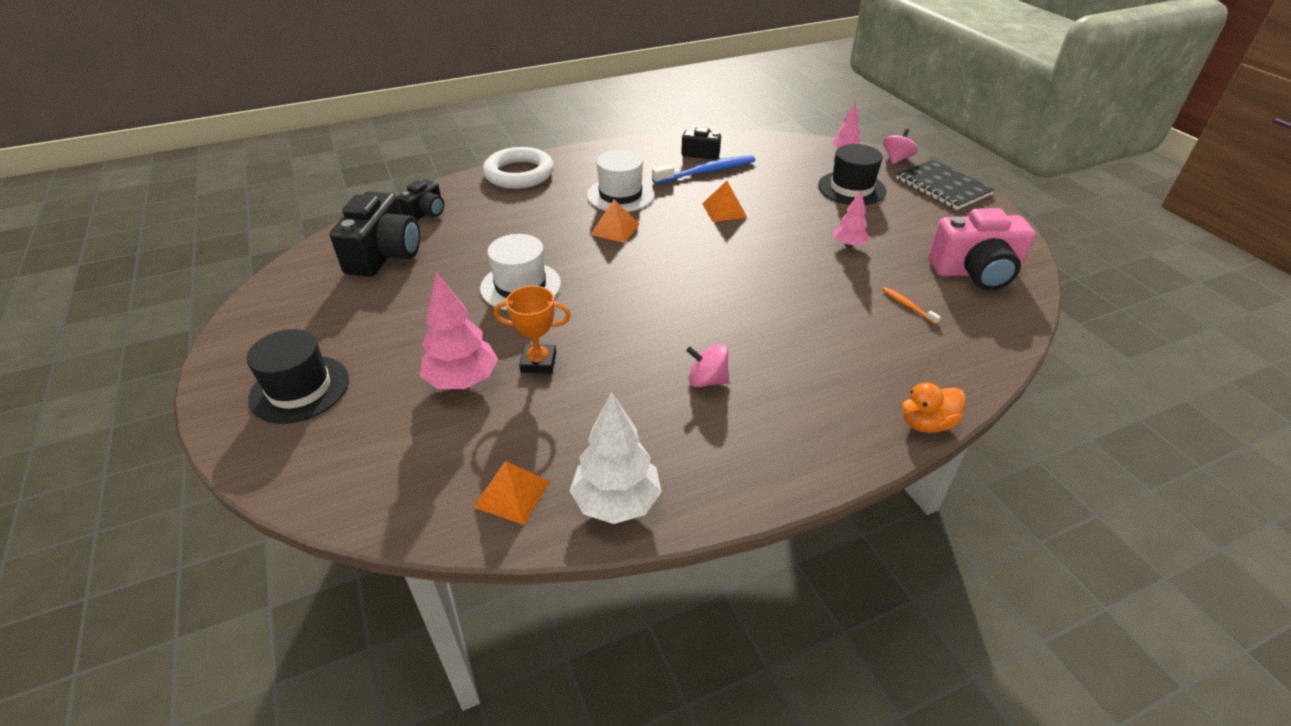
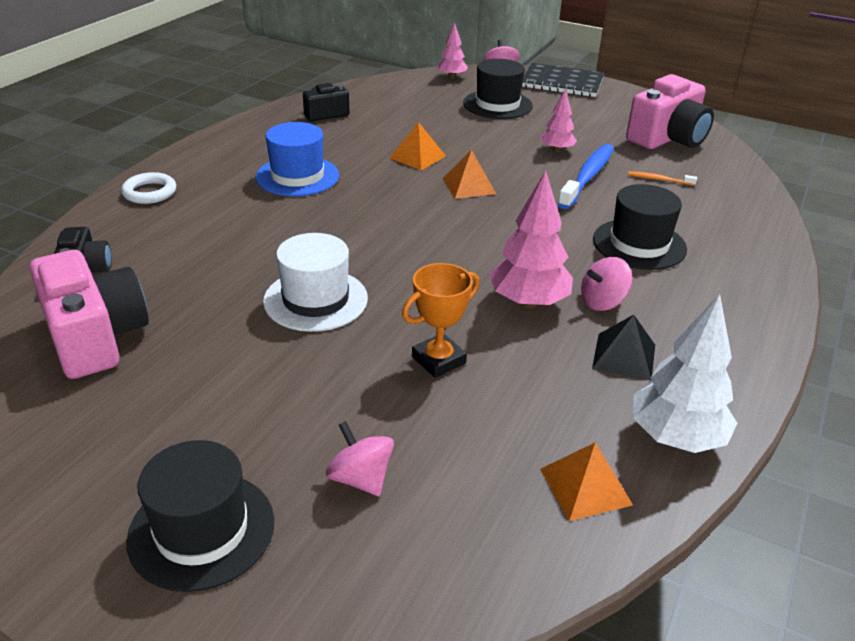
camera: 40 degrees left, 5 degrees down
black camera [330,191,420,277] -> pink camera [29,250,149,379]
pink tree [420,272,498,389] -> pink tree moved to [489,171,573,308]
white ring [483,147,554,189] -> white ring [121,172,176,204], size x0.56
white hat [587,150,654,212] -> blue hat [255,122,339,196]
orange pyramid [590,199,640,243] -> orange pyramid moved to [442,150,496,199]
blue toothbrush [652,155,755,184] -> blue toothbrush moved to [558,144,614,209]
orange duck [902,383,966,433] -> none
none -> pink spinning top [326,421,394,496]
none -> black pyramid [592,315,655,381]
none -> black hat [593,184,687,270]

